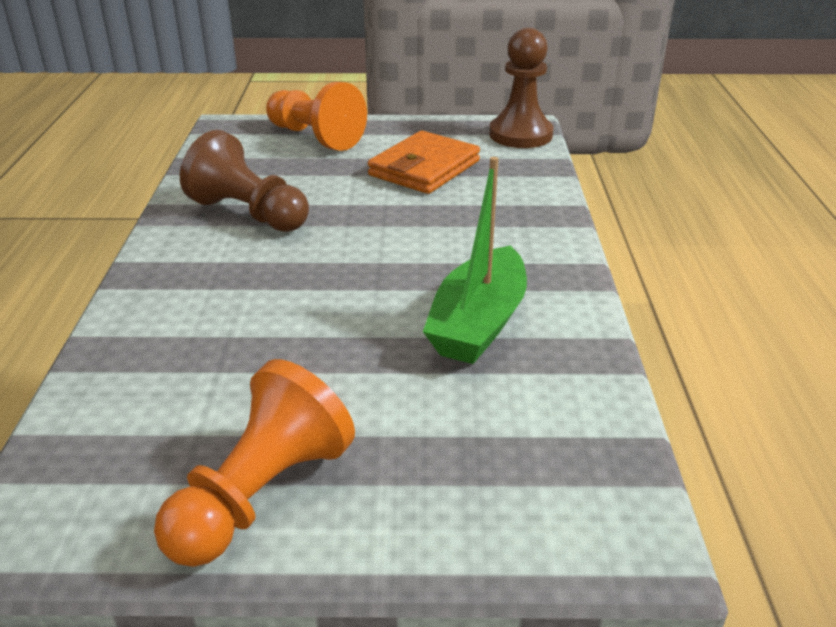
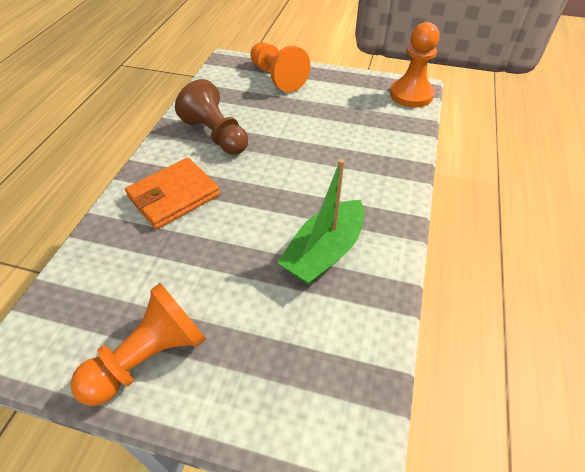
camera: 15 degrees right, 15 degrees up
orange wallet [368,131,480,194] -> orange wallet moved to [125,158,220,229]
brown pawn [489,28,554,148] -> orange pawn [390,22,440,108]

